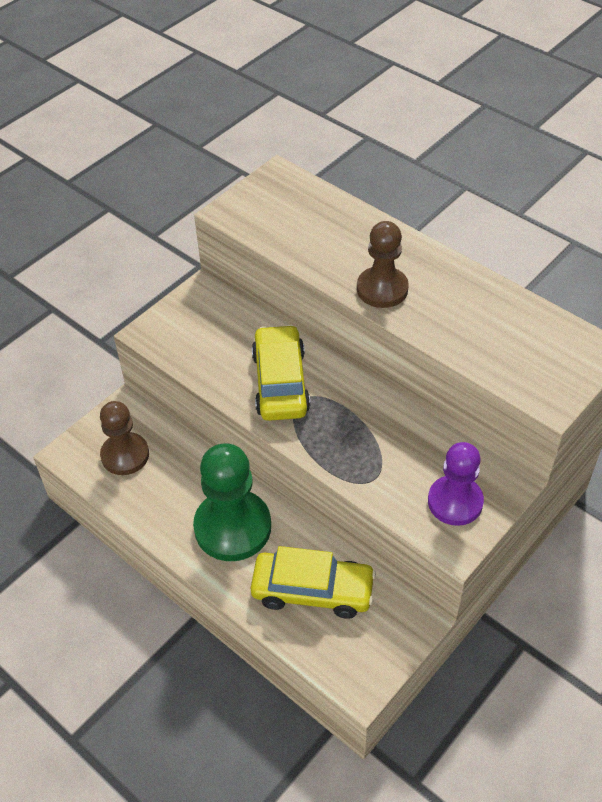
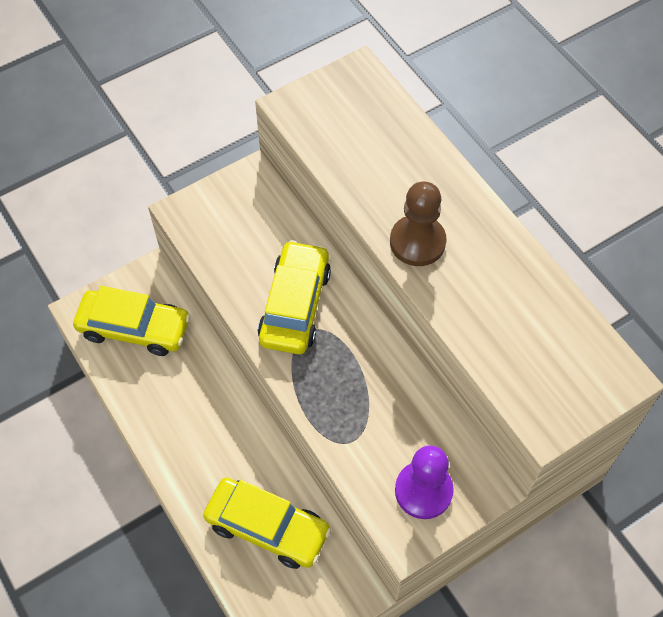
camera: 15 degrees right, 10 degrees up
brown pawn [100,401,149,475] -> yellow car [73,286,191,356]
green pawn [193,444,271,561] -> none

